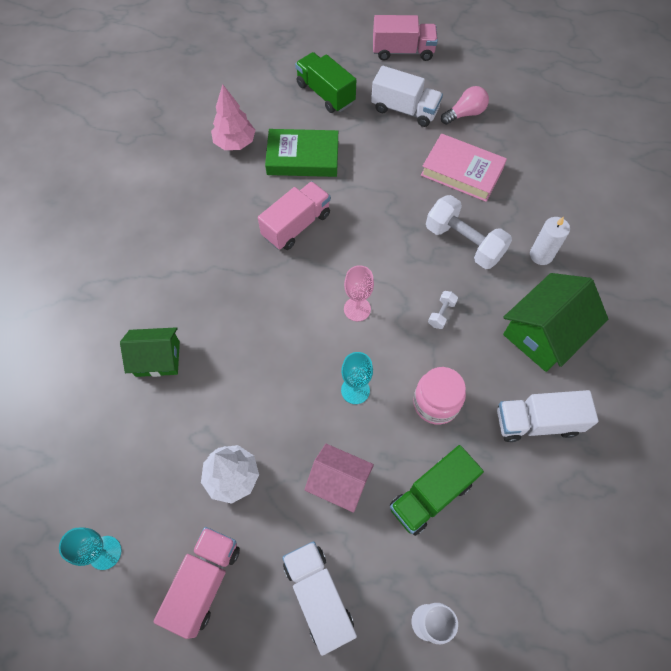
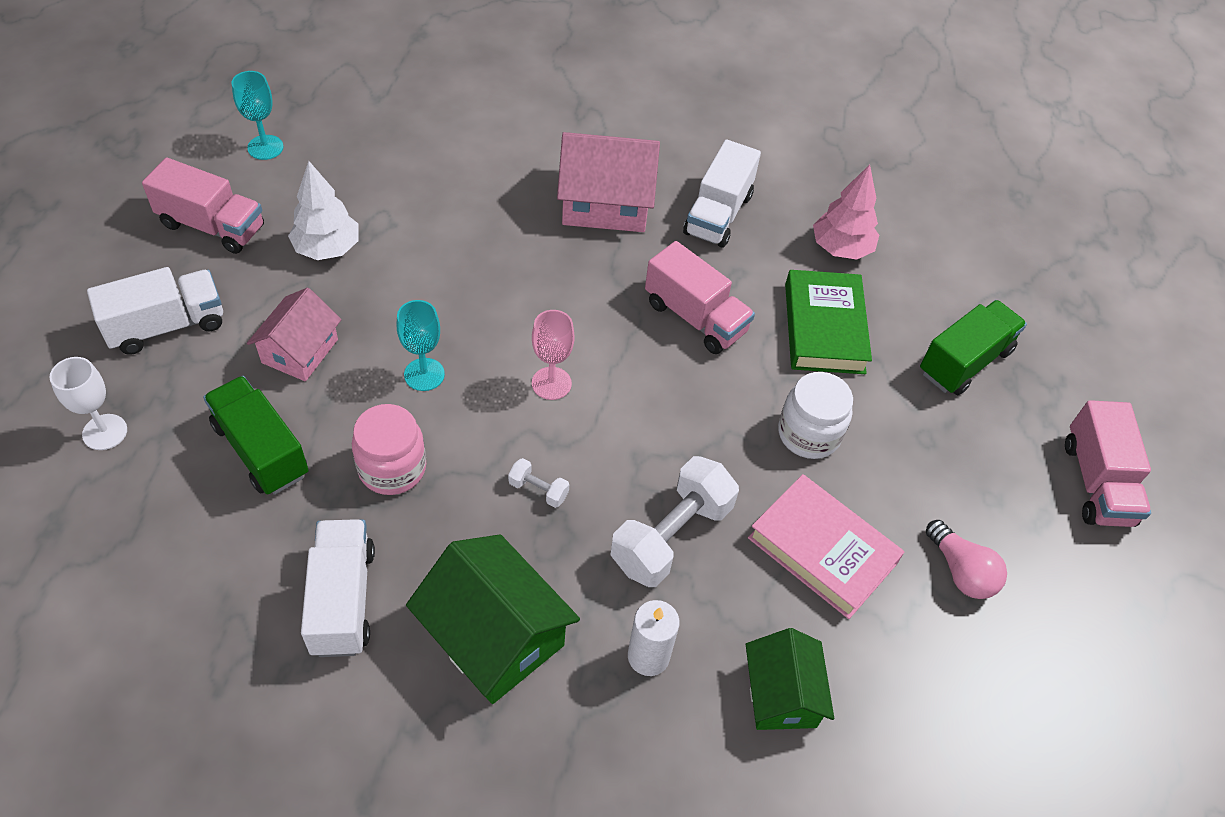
camera: 85 degrees right, 10 degrees down
green house [120,327,180,377] -> green house moved to [746,628,834,730]
white truck [371,66,443,127] -> white truck moved to [683,139,761,248]
pink book [421,133,507,202] -> pink book turned 75 degrees counterclockwise [748,474,904,619]
none -> pink house [557,132,660,232]
none -> white jar [778,372,853,459]

